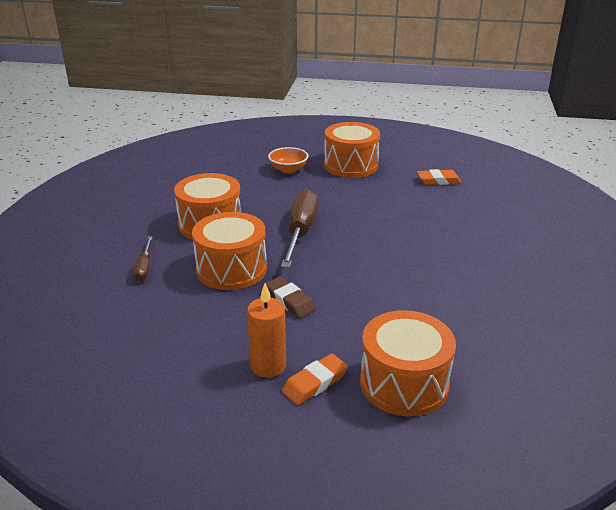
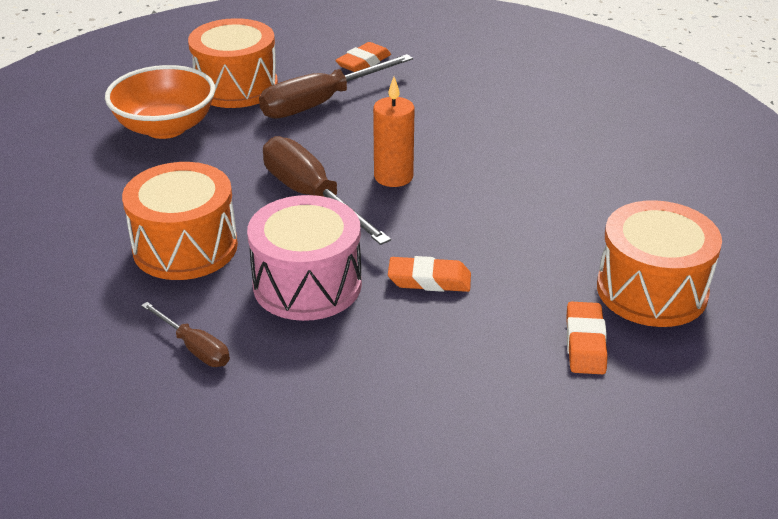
camera: 45 degrees left, 5 degrees up
orange drum [192,212,267,290] -> pink drum [247,195,362,321]
orange candle [247,283,286,377] -> orange candle moved to [373,77,415,187]
brown eraser [266,277,316,318] -> orange eraser [388,256,471,292]
orange bowl [268,147,308,173] -> orange bowl [105,65,215,139], size x1.65
none -> brown screwdriver [259,54,413,119]

